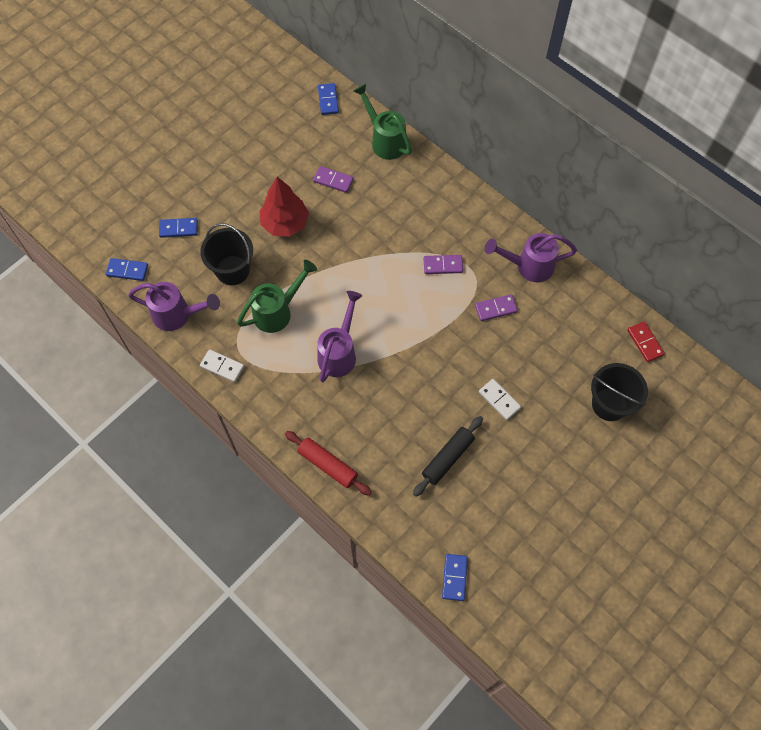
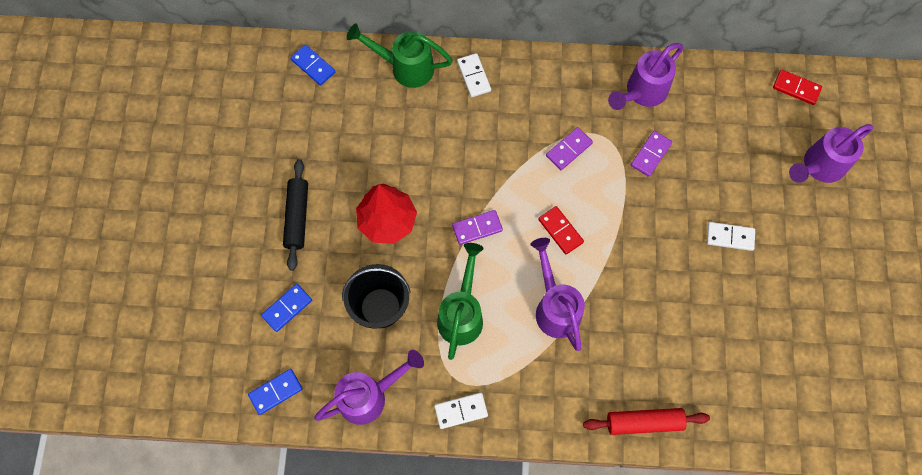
camera: 40 degrees left, 5 degrees up
purple domino [313,166,354,193] -> purple domino moved to [452,210,503,245]
black rolling pin [413,416,483,497] -> black rolling pin moved to [283,159,308,271]
blue domino [442,554,468,601] -> none
black bucket [591,363,648,421] -> purple watering can [789,124,873,183]
none -> white domino [457,53,491,97]
none -> red domino [538,206,584,255]

